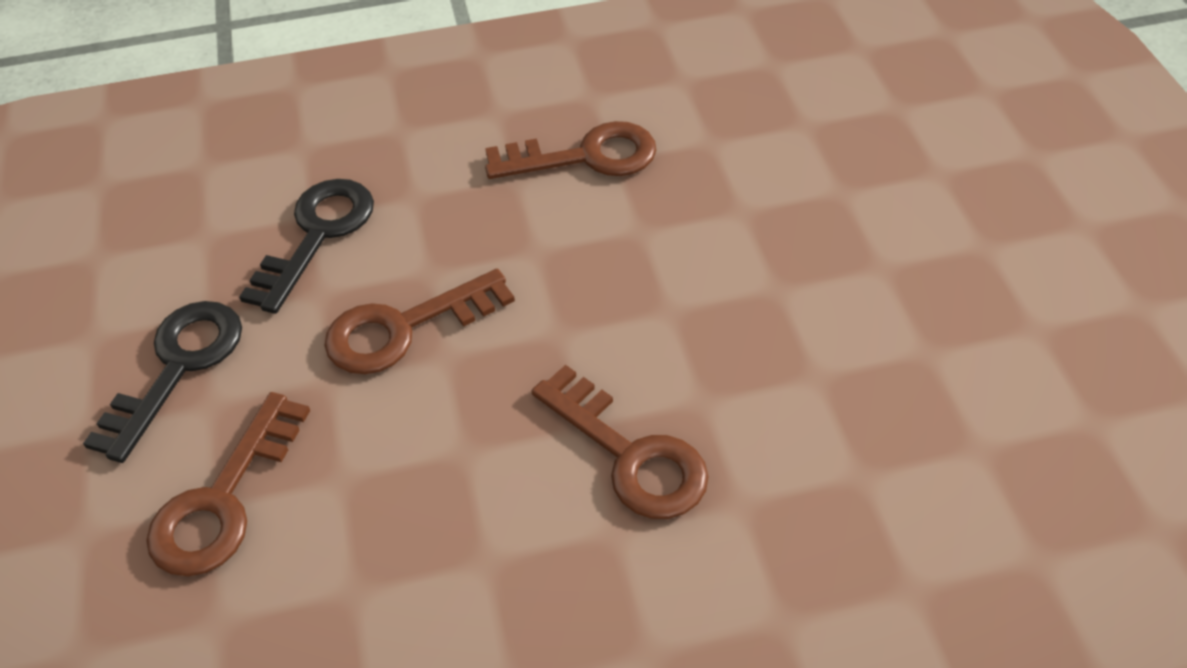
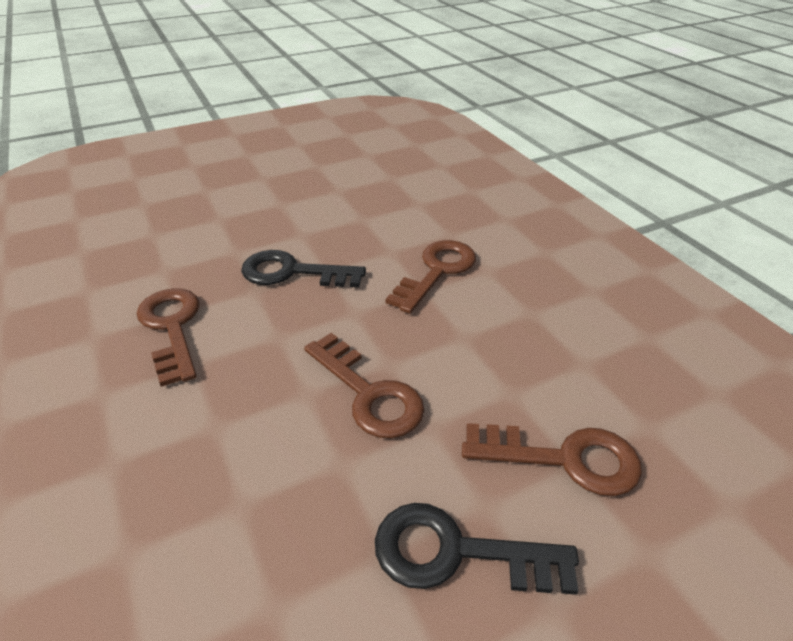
camera: 105 degrees left, 10 degrees down
black key [239,179,374,314] -> black key moved to [241,250,366,287]

